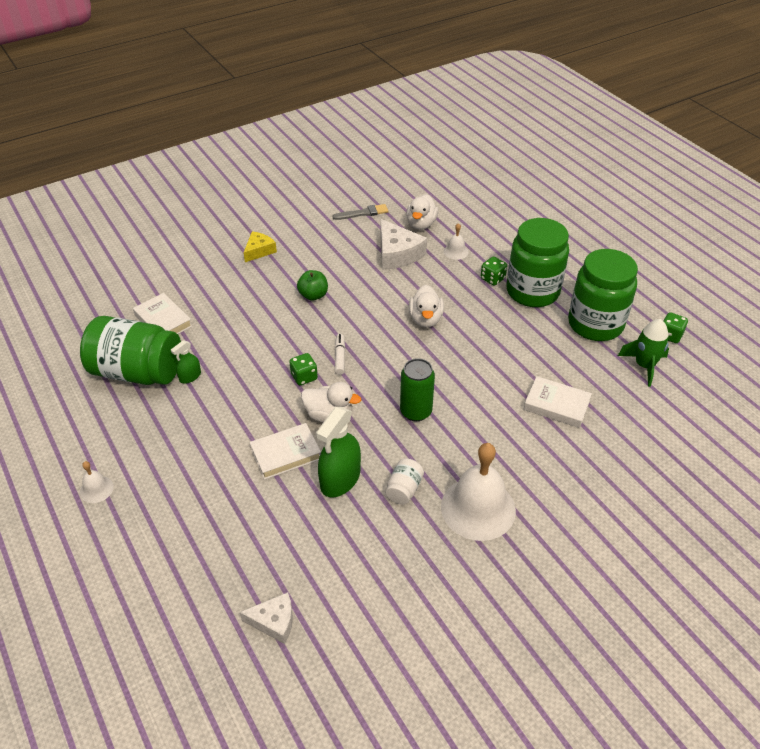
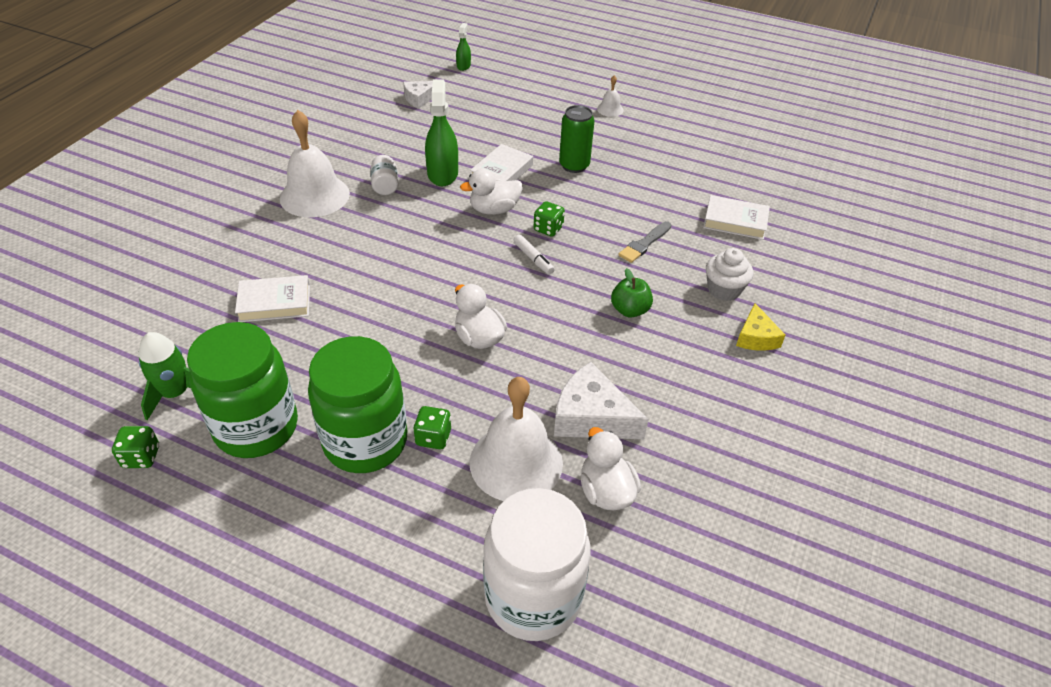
camera: 145 degrees right, 0 degrees up
green jar [80,316,181,385] -> none
green spray bottle [171,340,201,384] -> green spray bottle moved to [456,23,471,71]
grey brush [333,204,388,220] -> grey brush moved to [618,221,671,263]
green can [400,358,435,421] -> green can moved to [559,105,595,173]
white bell [444,223,468,260] -> white bell [470,377,563,501], size x2.23
none -> white jar [483,488,591,641]
none -> white cupcake [706,248,753,301]

